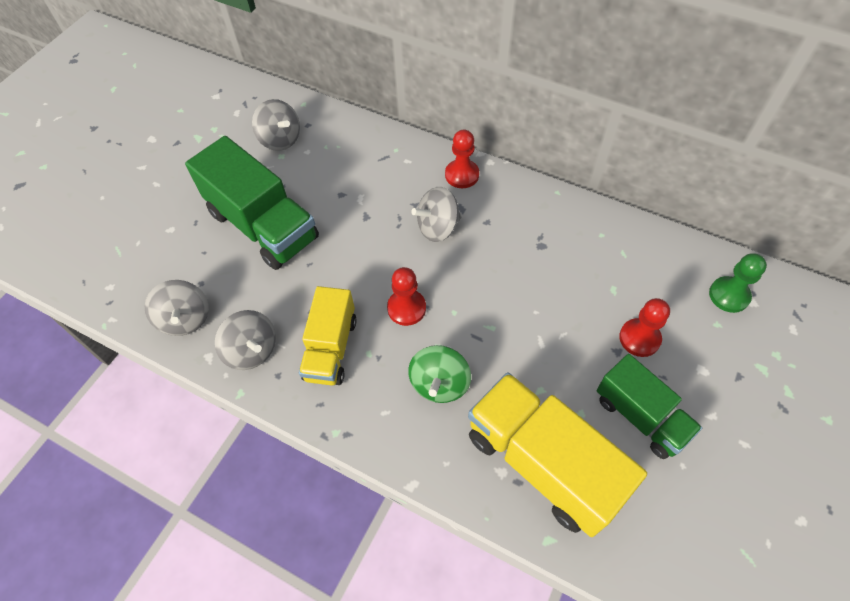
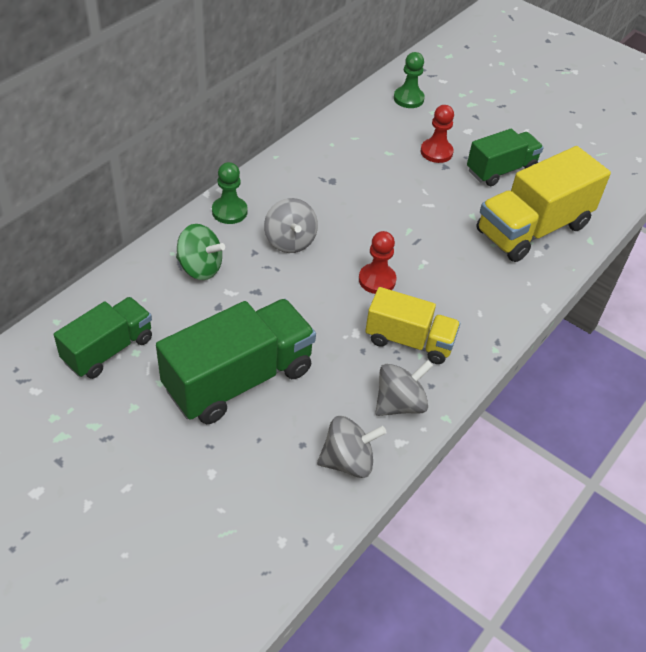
camera: 85 degrees left, 10 degrees down
grey spinning top [252,99,300,151] -> green truck [54,297,152,379]
green spinning top [408,345,471,403] -> green spinning top moved to [176,224,225,280]
red pawn [445,130,479,188] -> green pawn [212,162,248,224]

